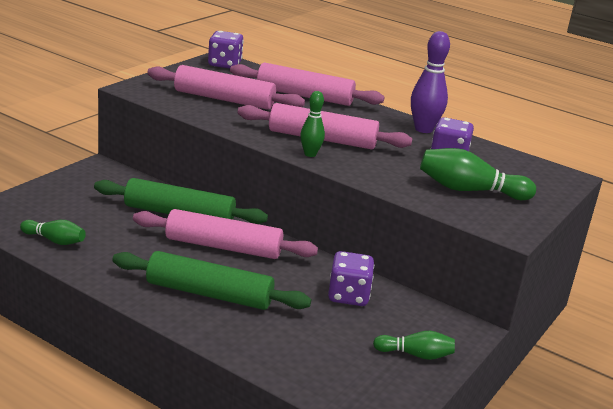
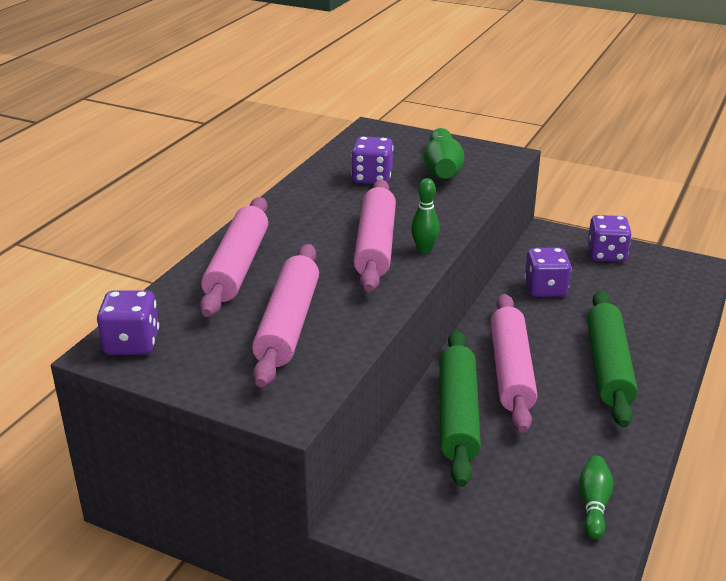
camera: 95 degrees left, 5 degrees up
green bowling pin [373,331,455,360] -> purple dice [588,215,632,262]
purple bowling pin [411,31,450,133] -> none

